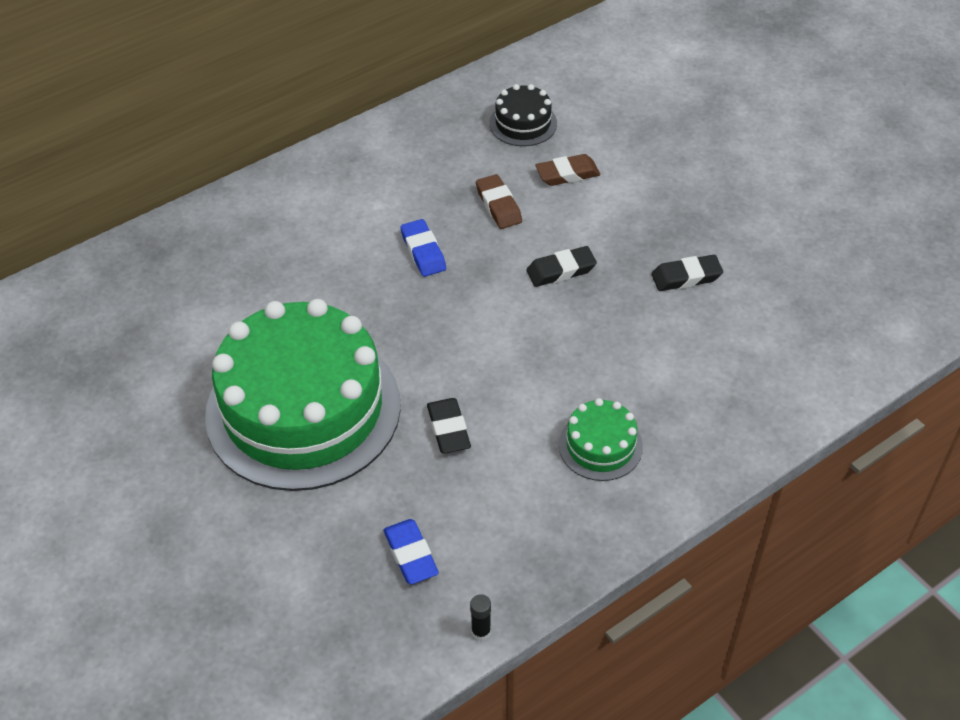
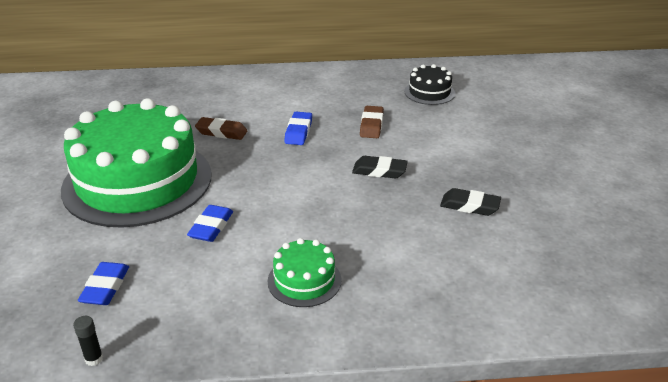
camera: 30 degrees right, 15 degrees down
black eraser [427,398,471,454] -> blue eraser [187,205,233,242]
brown eraser [535,154,600,186] -> brown eraser moved to [195,117,247,140]

